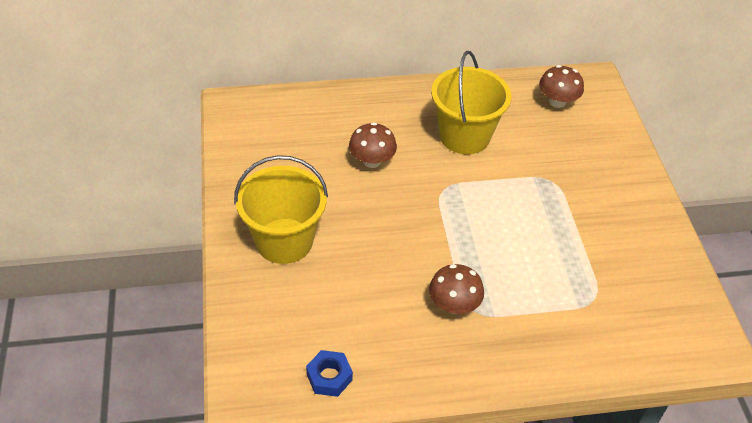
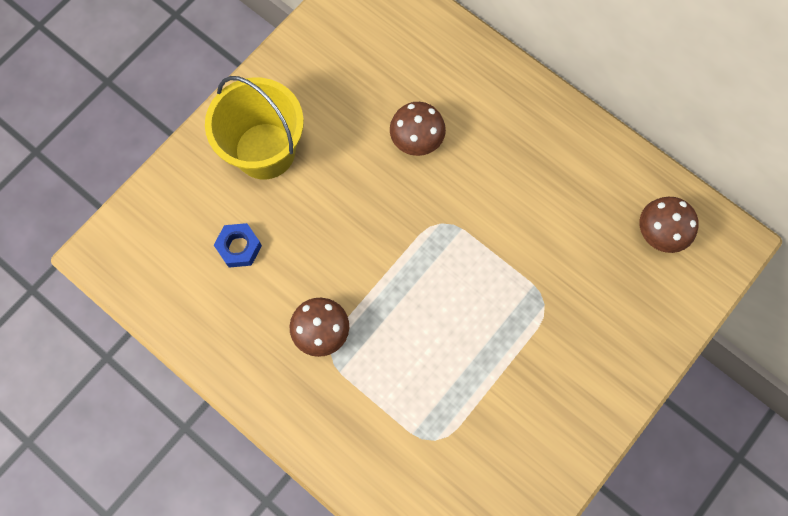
camera: 50 degrees right, 25 degrees up
blue nut [306,350,353,397] -> blue nut moved to [214,223,262,268]
yellow bucket [431,51,512,154] -> none

